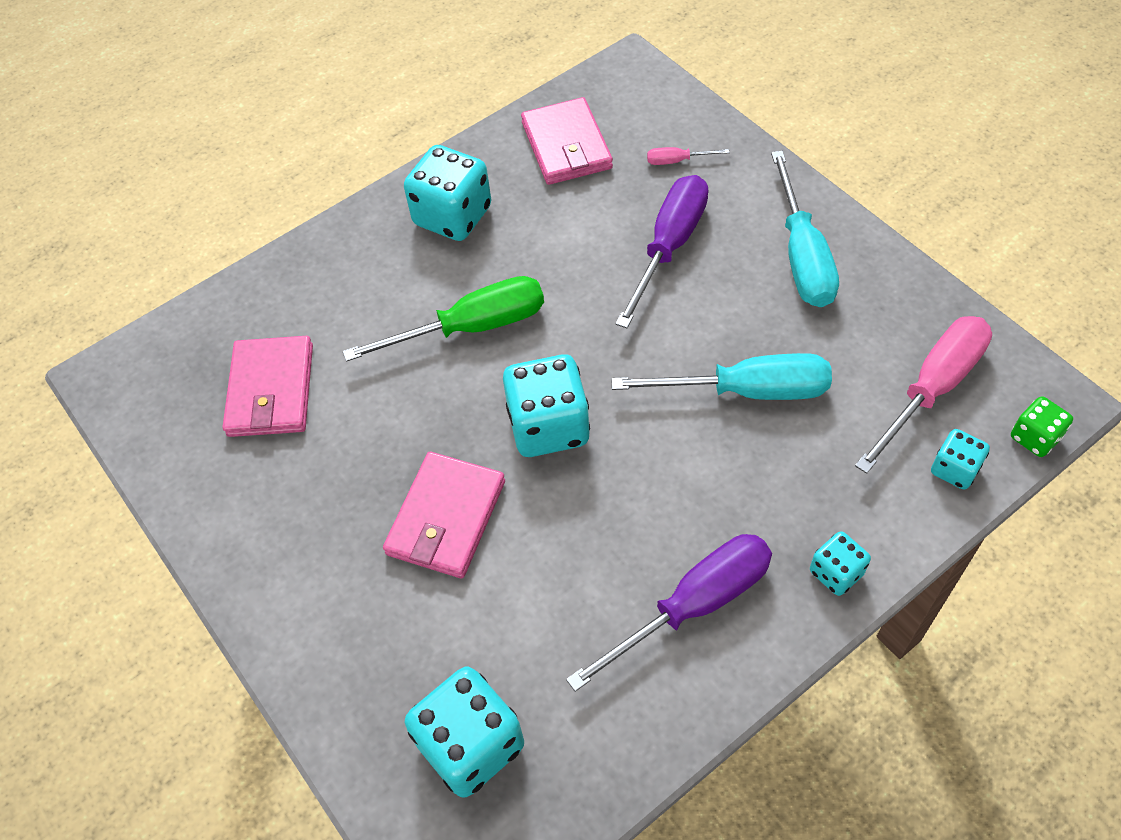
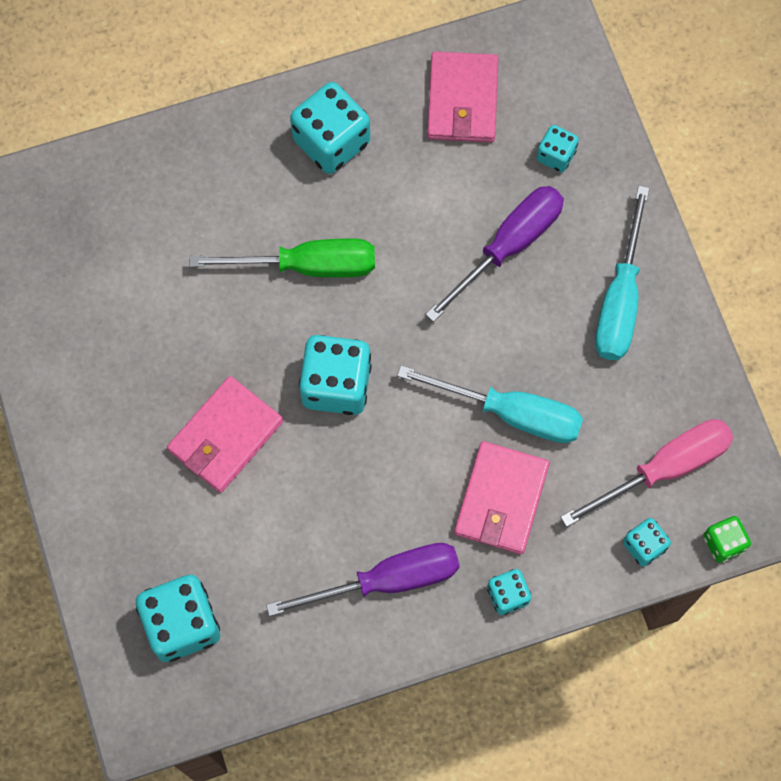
camera: 15 degrees right, 15 degrees up
pink wallet [223,336,313,437] -> pink wallet moved to [454,441,550,554]
pink screwdriver [647,147,729,165] -> turquoise dice [537,125,579,172]

